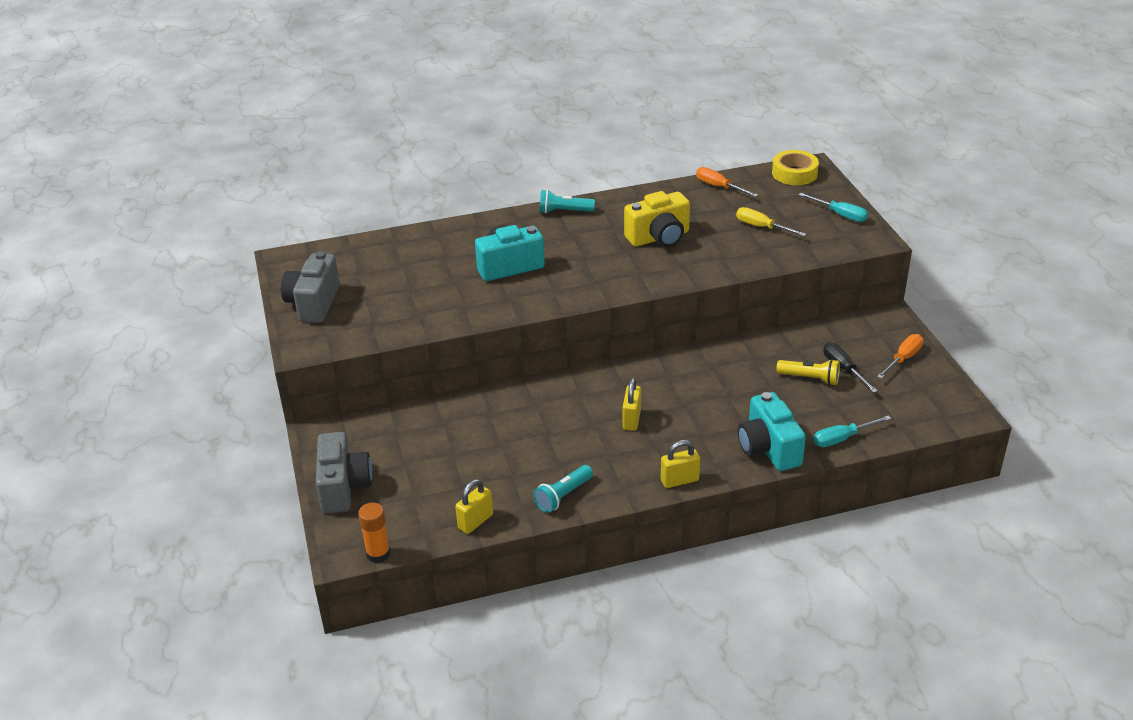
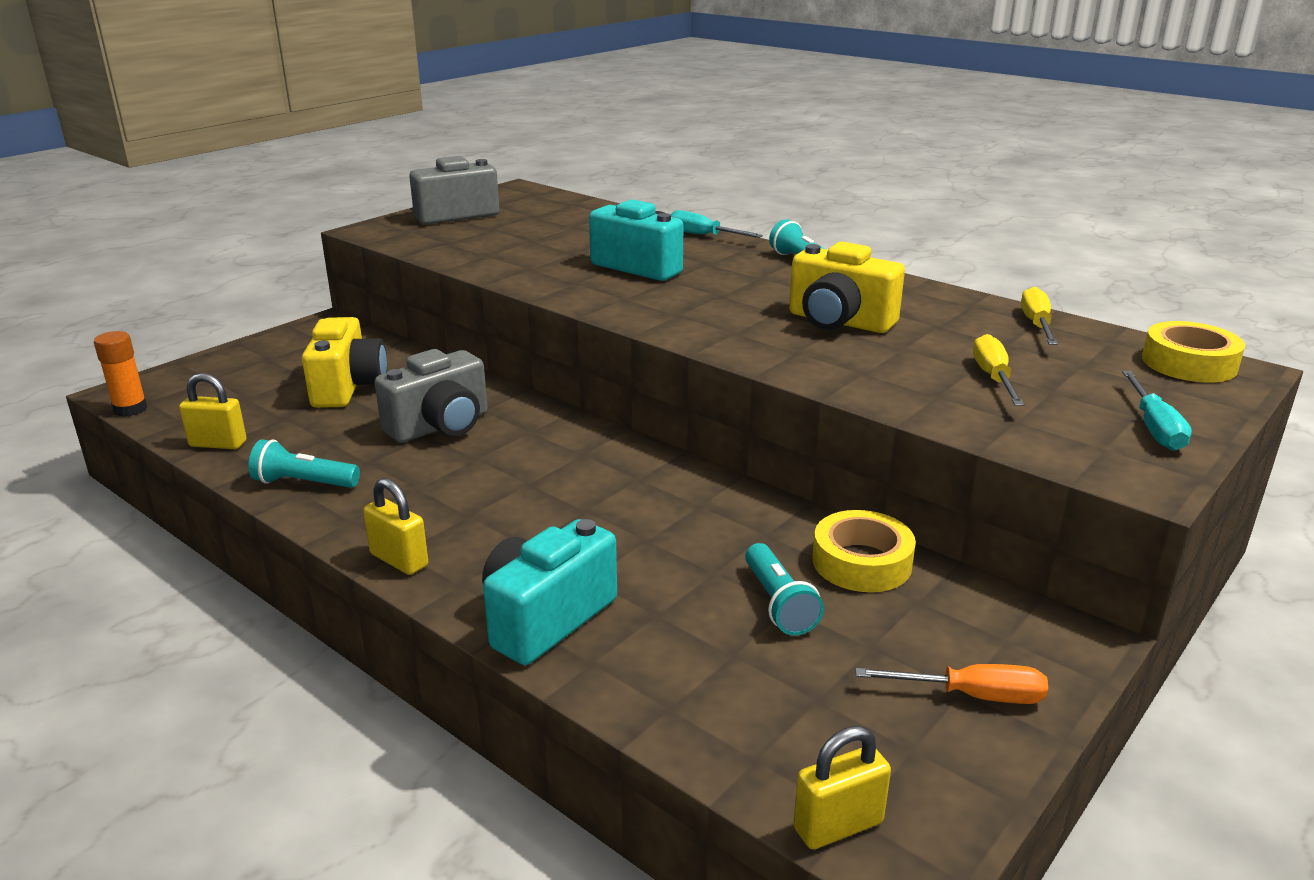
camera: 55 degrees right, 10 degrees down
grey camera [316,432,372,513] -> grey camera moved to [375,349,488,443]
yellow padlock [623,378,641,431] -> yellow padlock moved to [793,726,891,849]
orange screwdriver [696,167,758,197] -> yellow screwdriver [1021,287,1058,345]
yellow flashlight [776,359,840,385] -> turquoise flashlight [745,543,824,636]
turquoise screwdriver [813,415,891,447] -> turquoise screwdriver moved to [671,210,763,238]
black screwdriver [824,342,878,393] -> none
none -> yellow camera [302,317,387,408]
none -> yellow tape [813,510,916,592]

